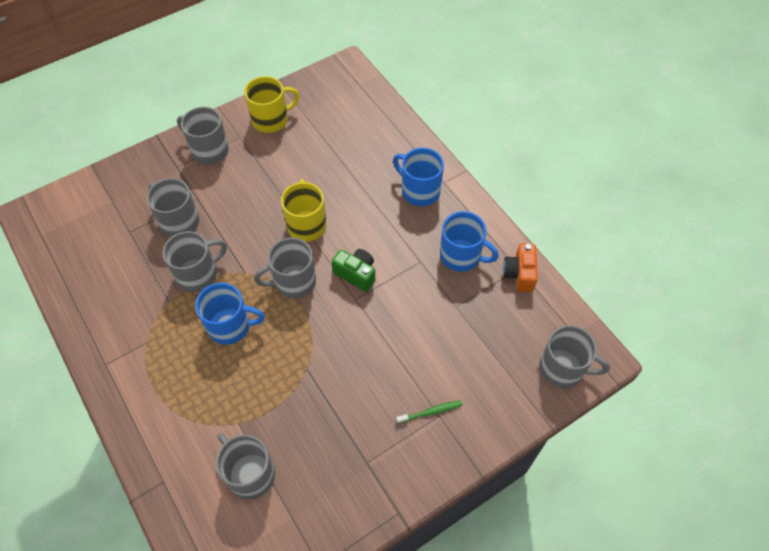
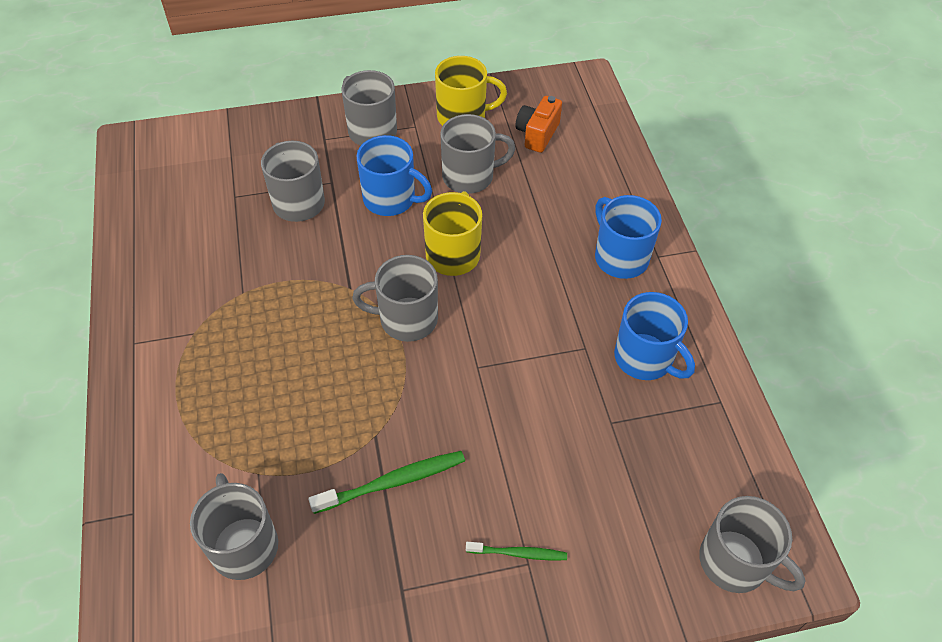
camera: 20 degrees right, 5 degrees down
grey mug [163,231,227,292] -> grey mug moved to [440,114,516,194]
blue mug [195,283,265,345] -> blue mug moved to [357,135,432,216]
green camera [332,249,375,292] -> none
orange camera [503,244,538,292] -> orange camera moved to [516,96,562,153]
none -> green toothbrush [308,451,465,514]

